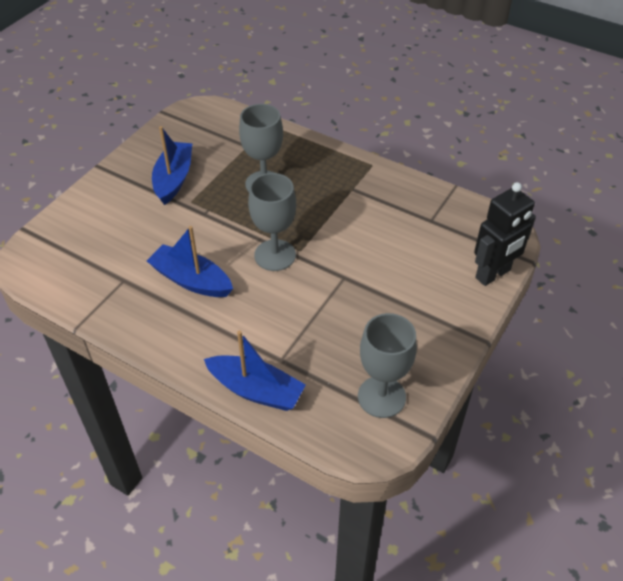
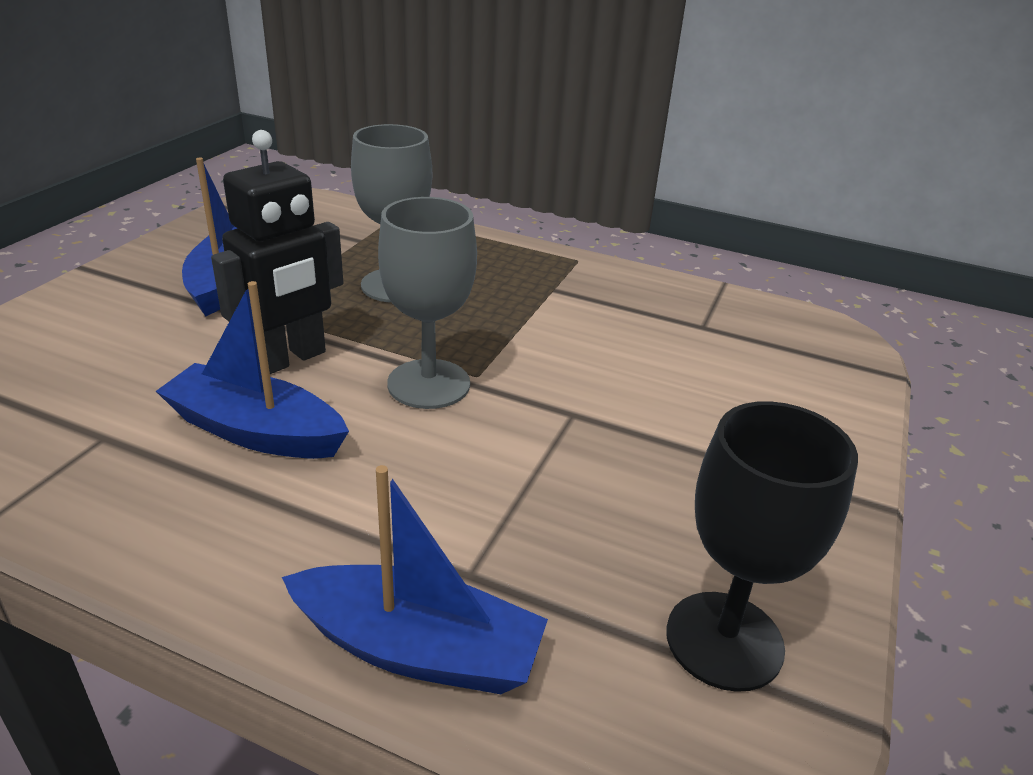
camera: 10 degrees left, 15 degrees down
grey goblet [358,313,417,418] -> black goblet [666,401,858,692]
black robot [474,182,536,286] -> black robot moved to [211,130,343,374]

